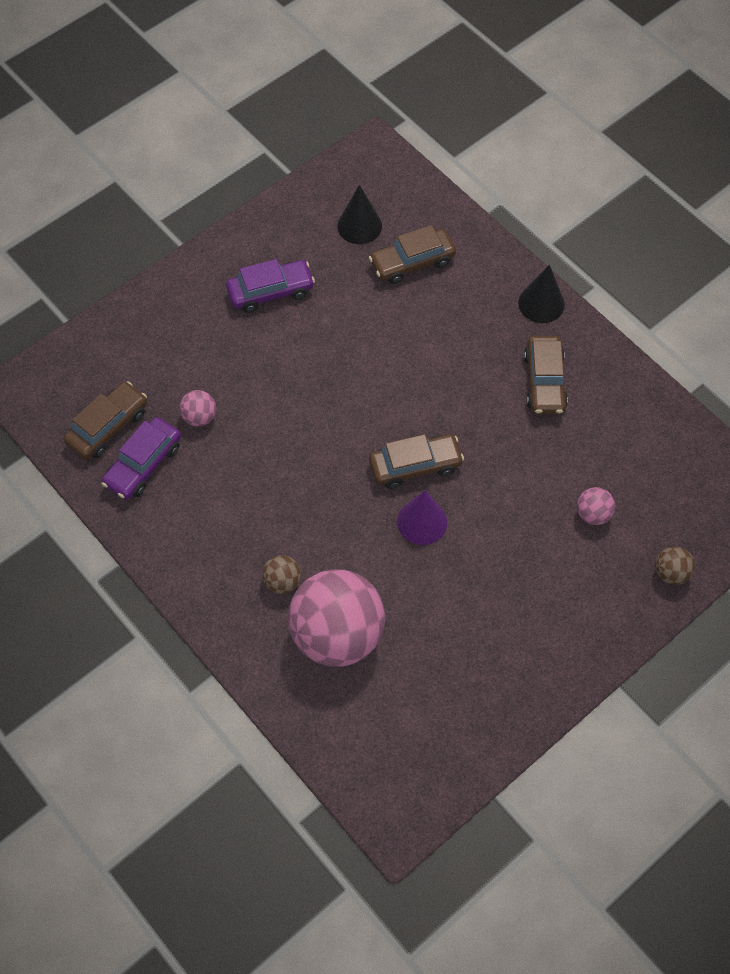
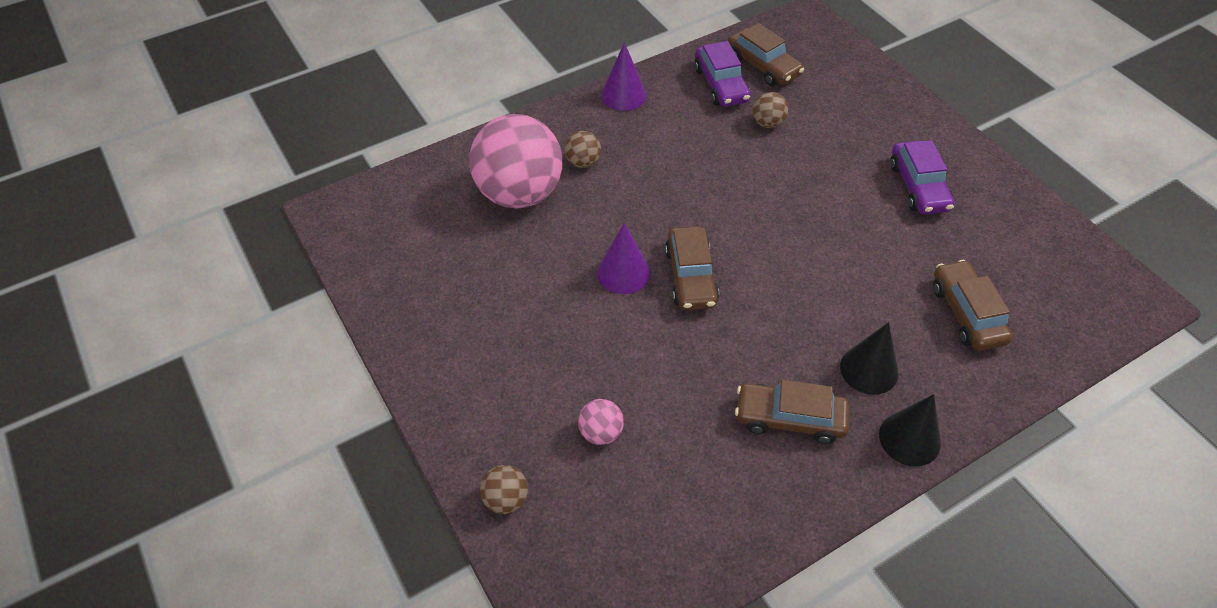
camera: 100 degrees right, 10 degrees down
purple car [101,417,181,500] -> purple car turned 150 degrees counterclockwise [695,41,751,107]
pink ball [179,390,216,427] -> brown ball [752,92,788,128]
black cone [337,185,382,244] -> black cone moved to [840,322,898,395]
none -> purple cone [601,42,647,111]

